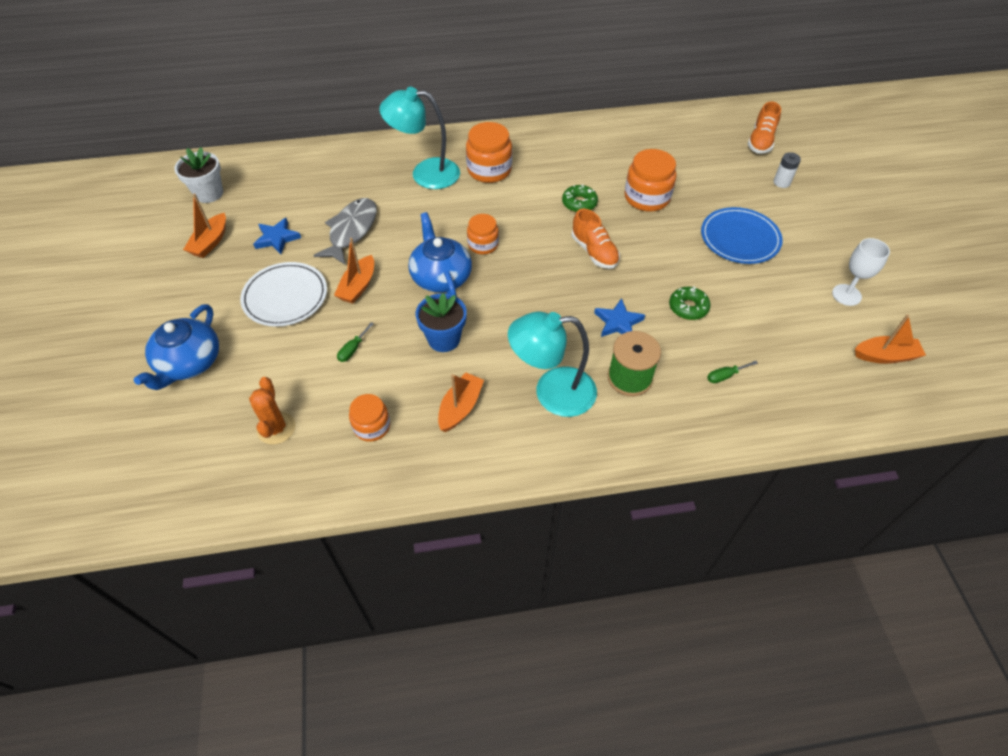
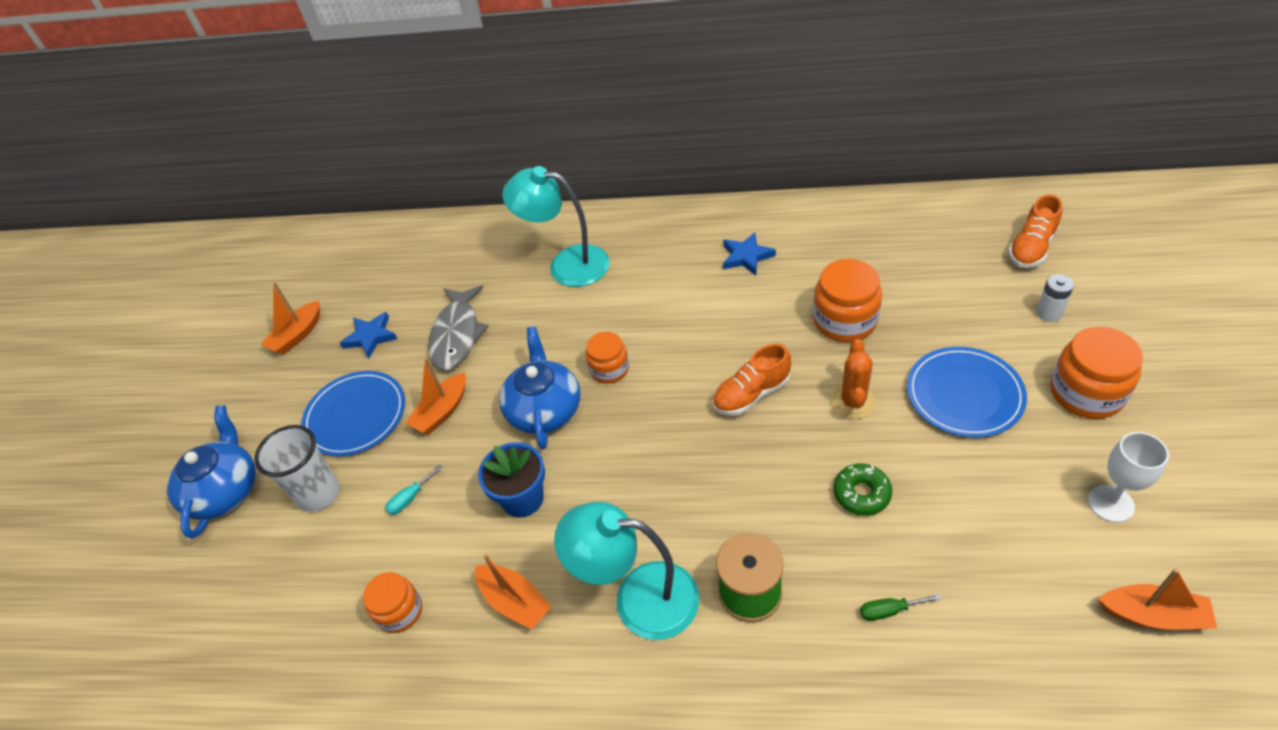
camera: 20 degrees right, 5 degrees down
blue teapot [134,304,219,390] -> blue teapot turned 150 degrees clockwise [167,405,256,539]
white flower pot [174,147,223,203] -> none
white plate [240,262,327,327] -> blue plate [301,371,405,456]
orange cactus [249,377,296,445] -> orange cactus moved to [831,339,876,419]
grey fish [313,198,377,264] -> grey fish turned 150 degrees clockwise [428,286,489,371]
green screwdriver [337,322,374,362] -> turquoise screwdriver [385,464,443,515]
orange boat [438,373,484,432] -> orange boat turned 90 degrees clockwise [475,554,551,629]
orange jar [466,122,512,183] -> orange jar moved to [1050,327,1143,419]
green donut [562,184,598,212] -> none
orange shoe [572,209,620,269] -> orange shoe turned 75 degrees clockwise [712,344,791,416]
blue star [594,298,645,337] -> blue star moved to [723,232,776,275]
none -> white cup [255,425,340,512]

